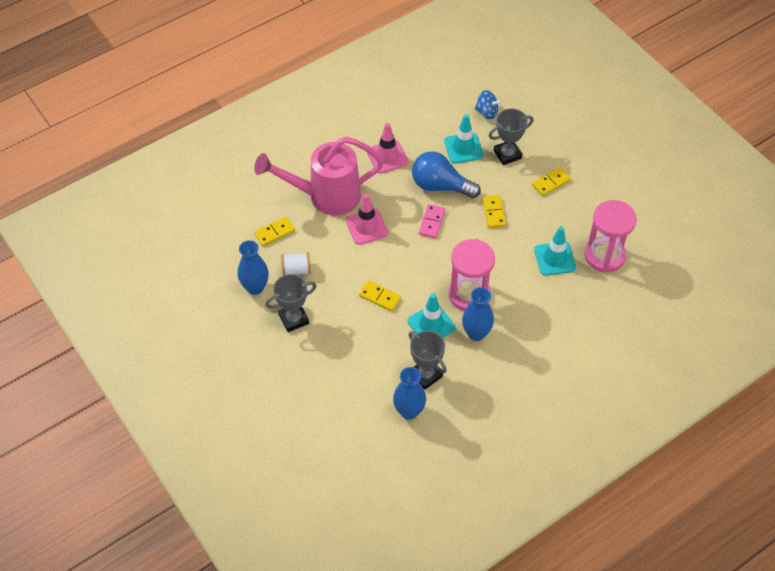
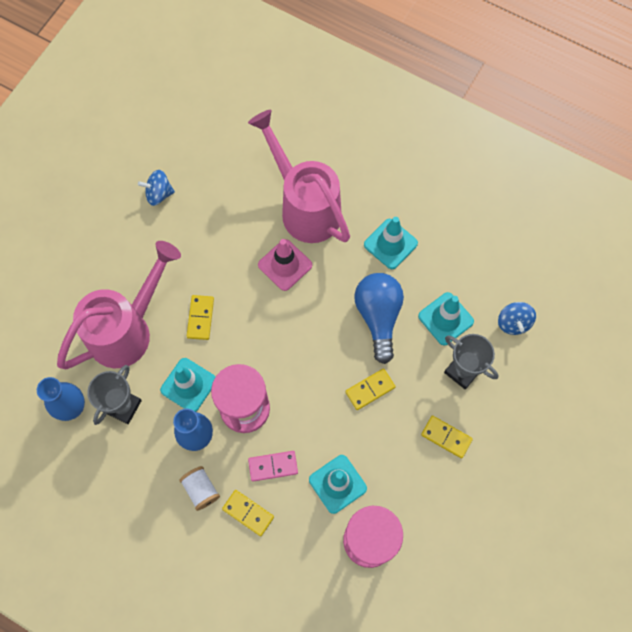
camera: 65 degrees right, 15 degrees up
blue vase [238,240,269,295] -> blue spinning top [138,170,175,206]
yellow domino [254,217,295,246] -> yellow domino moved to [222,490,274,536]
grey trophy [265,274,316,332] -> none
white spool [281,252,311,275] -> white spool moved to [179,466,220,511]
pink traffic cone [367,123,408,173] -> turquoise traffic cone [364,217,418,269]
pink domino [419,204,445,238] -> pink domino moved to [248,451,298,482]
none -> pink watering can [57,241,181,369]

